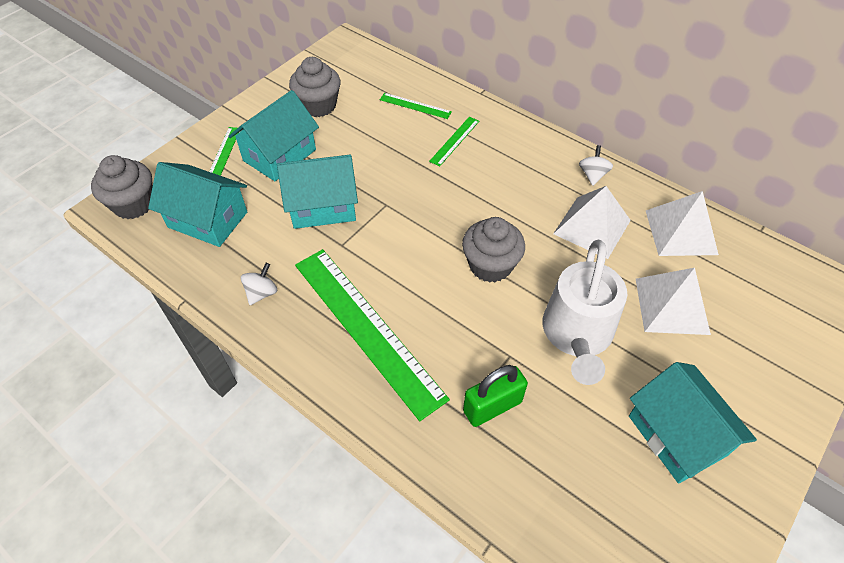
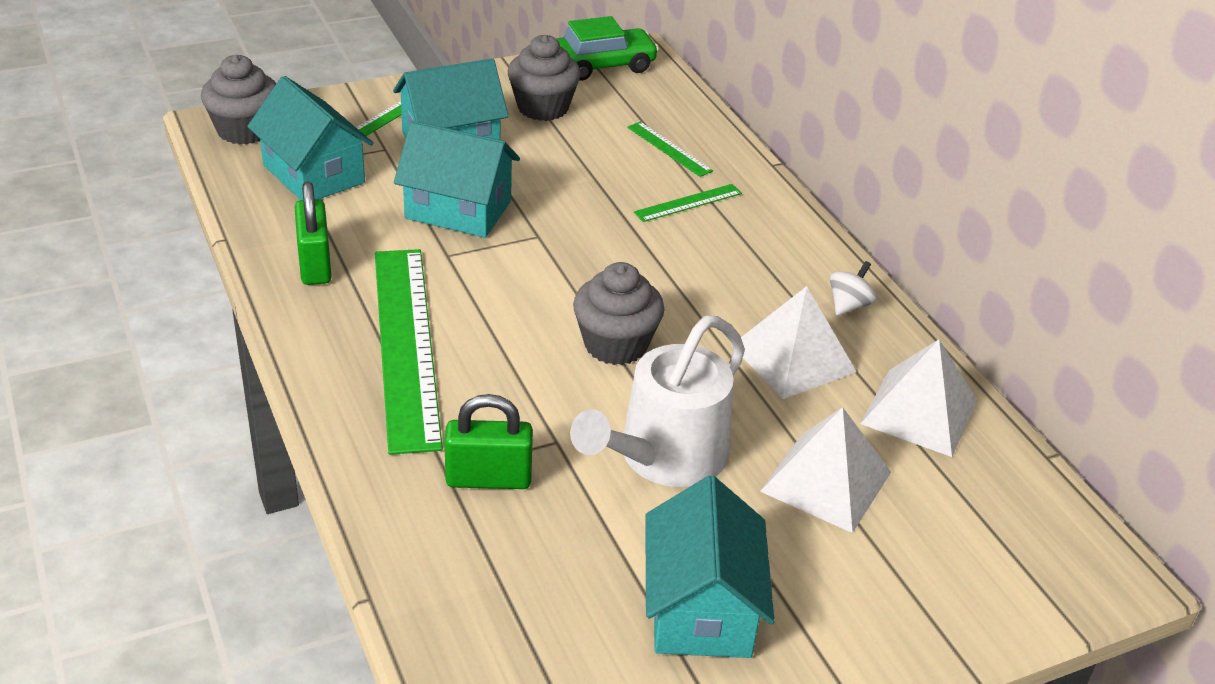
camera: 25 degrees right, 15 degrees down
white spinning top [241,263,277,305] -> green padlock [295,181,332,285]
none -> green car [556,16,659,81]

